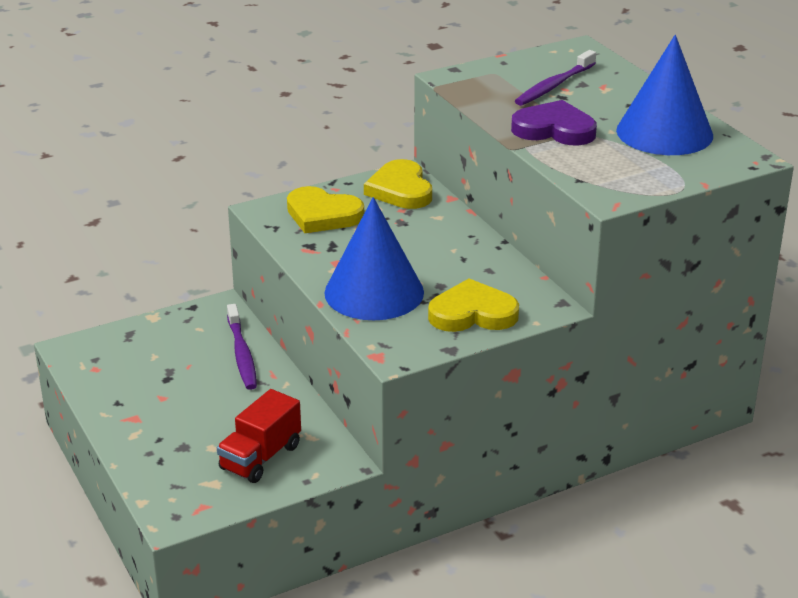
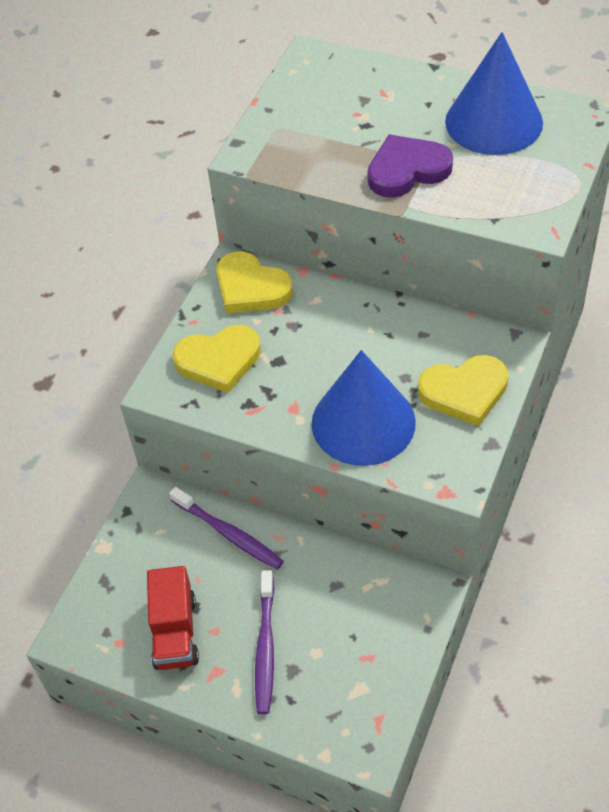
camera: 35 degrees left, 20 degrees up
red truck [217,389,301,483] -> red truck moved to [147,566,199,670]
yellow heart [428,279,519,332] -> yellow heart turned 150 degrees counterclockwise [418,355,509,426]
purple toothbrush [515,50,596,106] -> purple toothbrush moved to [255,570,274,714]

